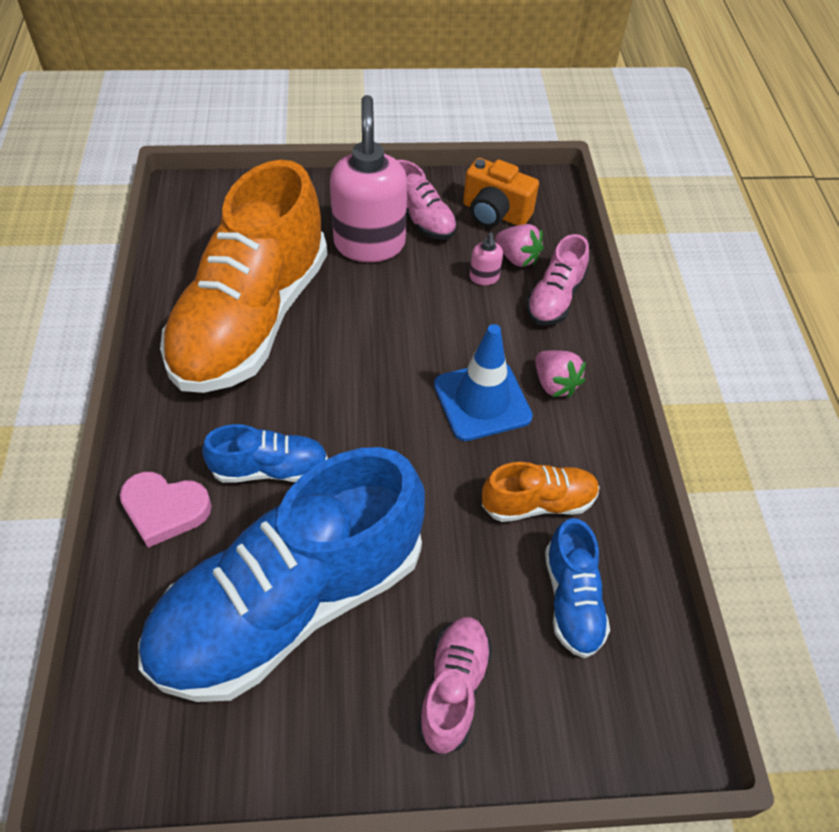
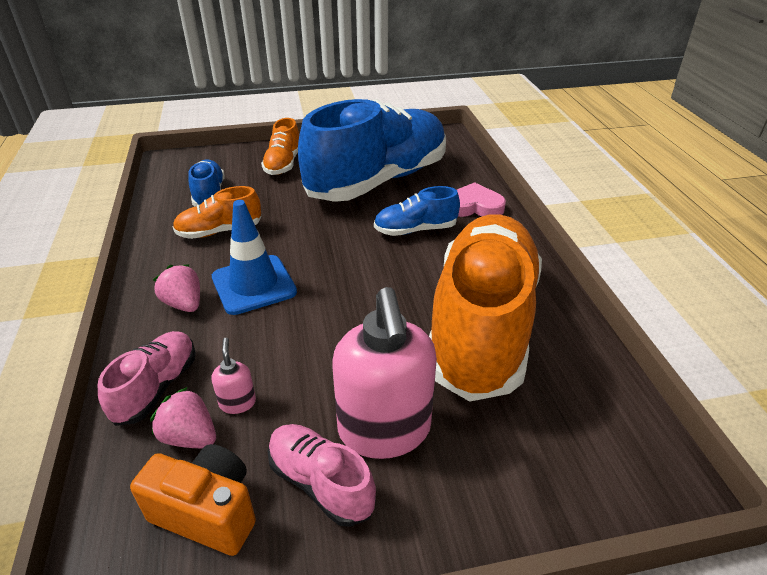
camera: 175 degrees right, 15 degrees down
pink shoe [418,617,492,755] -> orange shoe [261,118,299,175]

